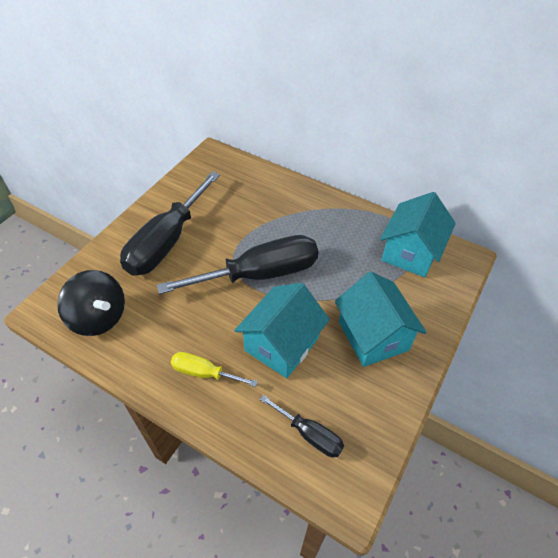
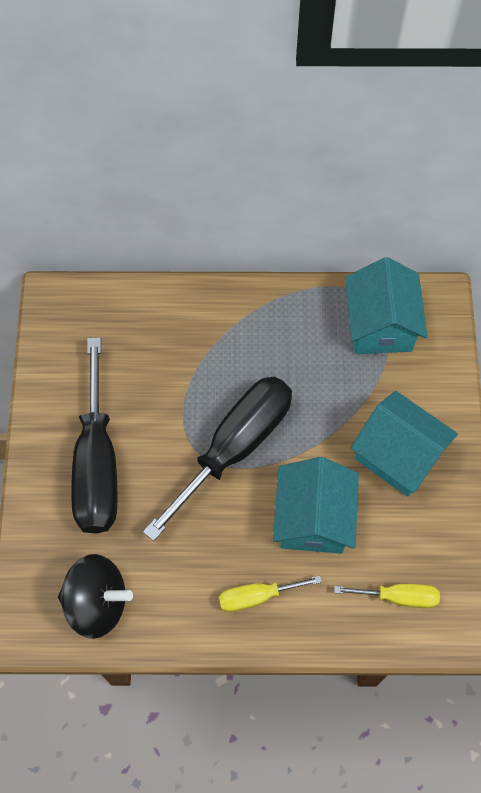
camera: 30 degrees left, 15 degrees up
black screwdriver [260,395,344,457] -> yellow screwdriver [334,584,440,608]

